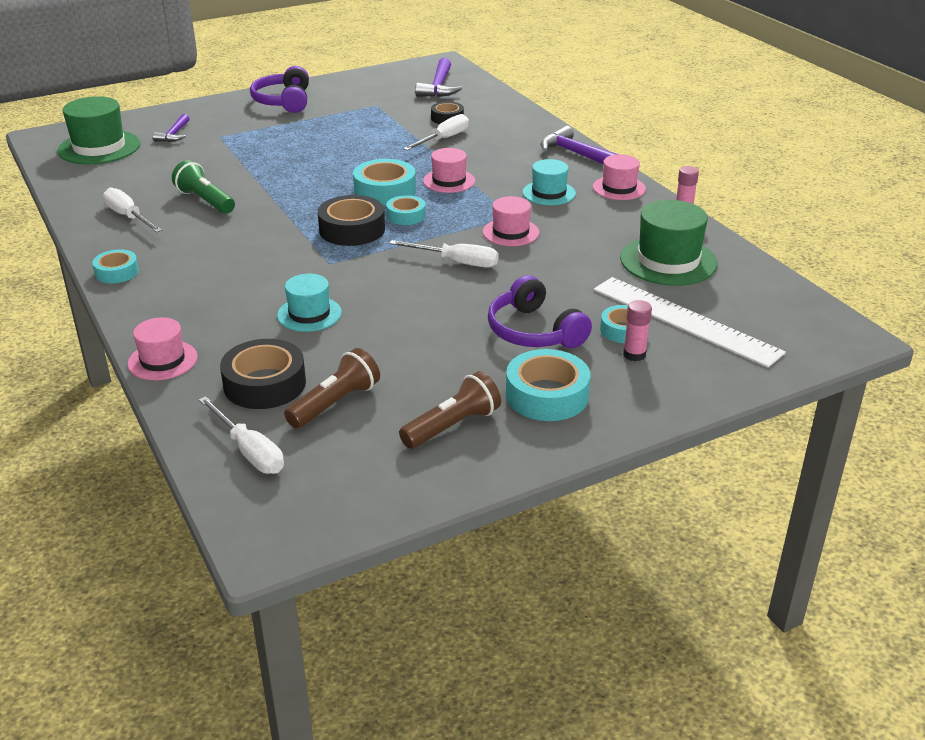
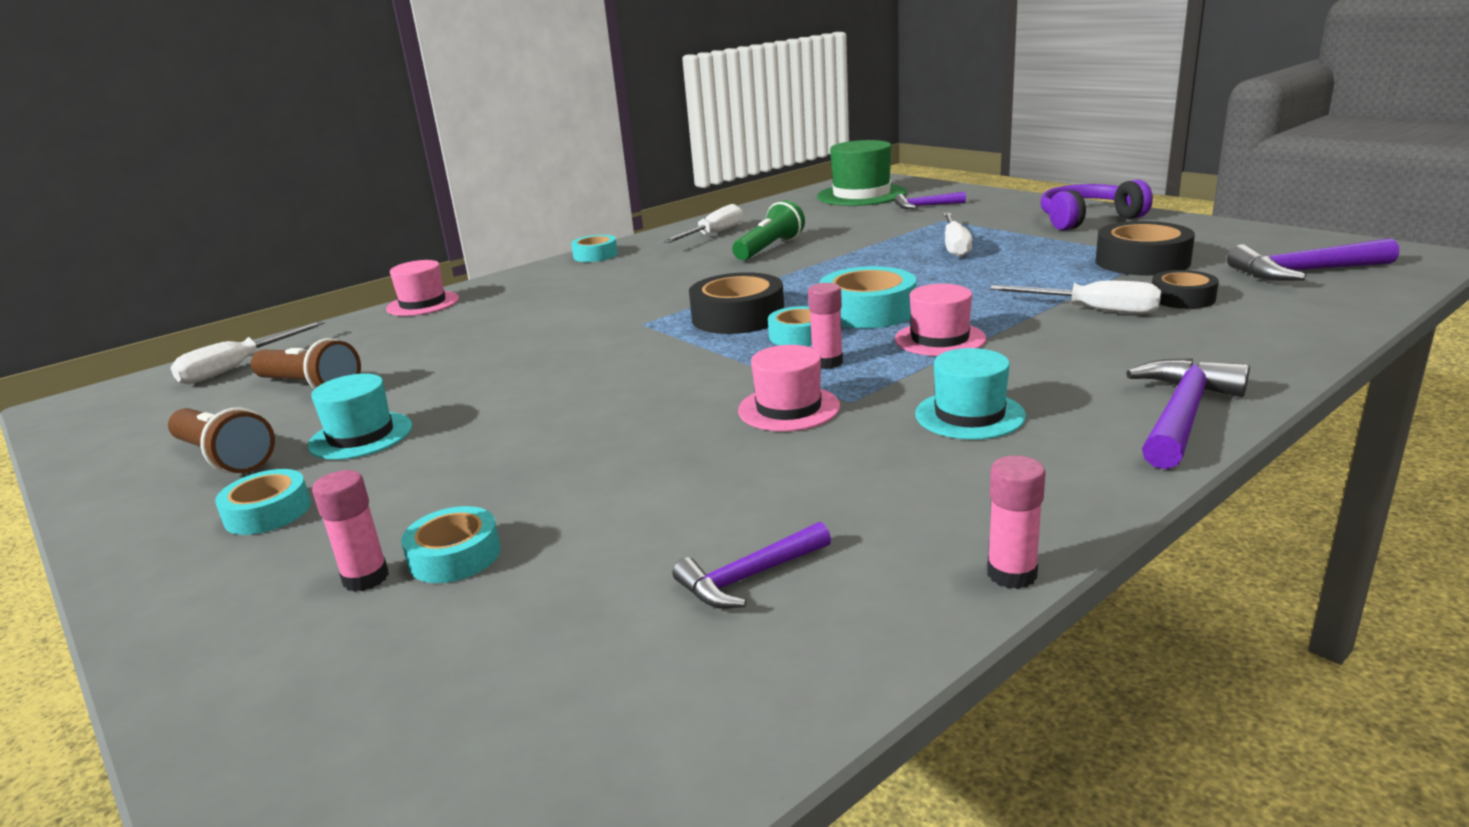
camera: 80 degrees right, 10 degrees down
black tape [220,339,306,409] -> black tape moved to [1096,221,1195,276]
turquoise hat [277,274,342,332] -> turquoise hat moved to [308,374,412,460]
white screwdriver [389,240,499,268] -> white screwdriver moved to [943,213,972,257]
purple headphones [488,275,592,348] -> none
turquoise tape [506,349,590,421] -> turquoise tape [215,469,311,535], size x0.60
pink hat [593,154,646,200] -> none
white ruler [594,277,786,368] -> none
green hat [620,200,717,286] -> purple hammer [673,522,831,609]
none -> pink glue stick [808,283,843,369]

